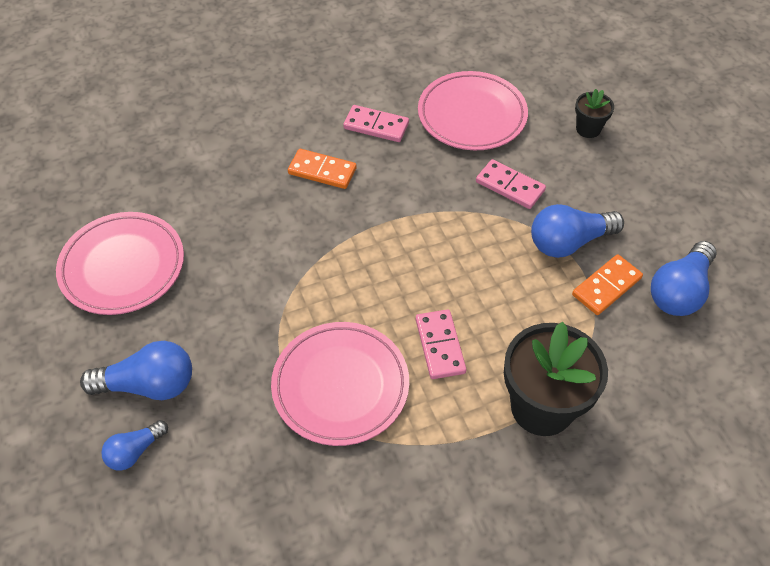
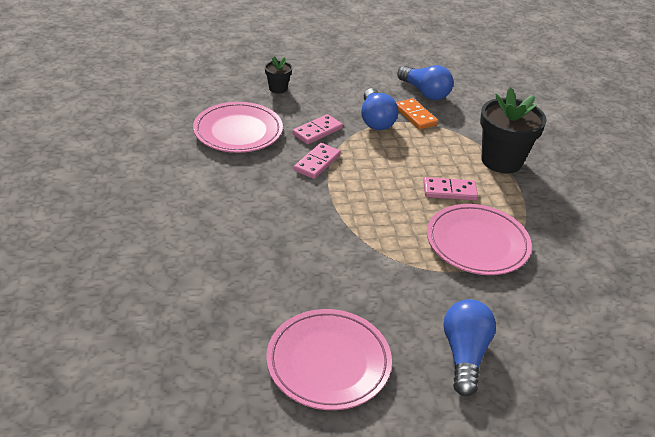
camera: 80 degrees left, 15 degrees down
blue light bulb [101,420,168,471] -> none
orange domino [288,149,357,189] -> none
pink domino [343,105,409,142] -> pink domino moved to [294,143,341,179]

